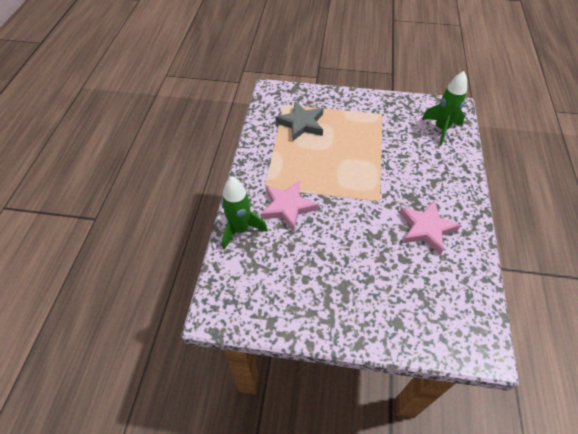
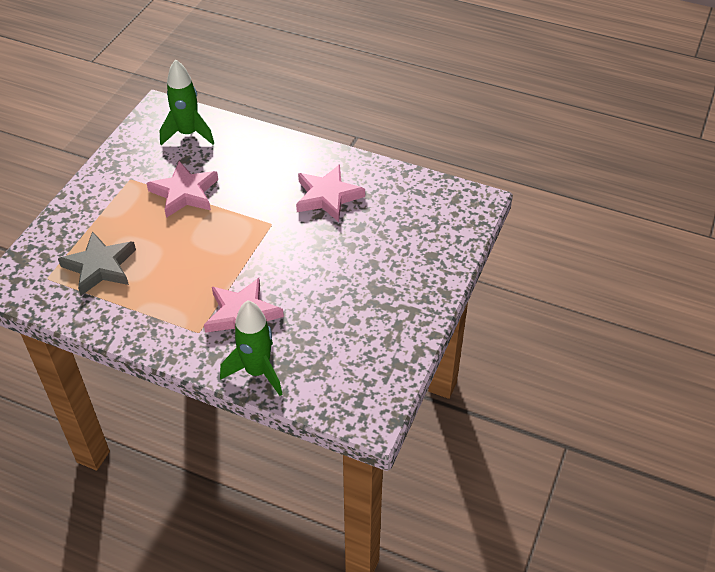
camera: 75 degrees left, 5 degrees down
none -> pink star [147,161,218,218]

